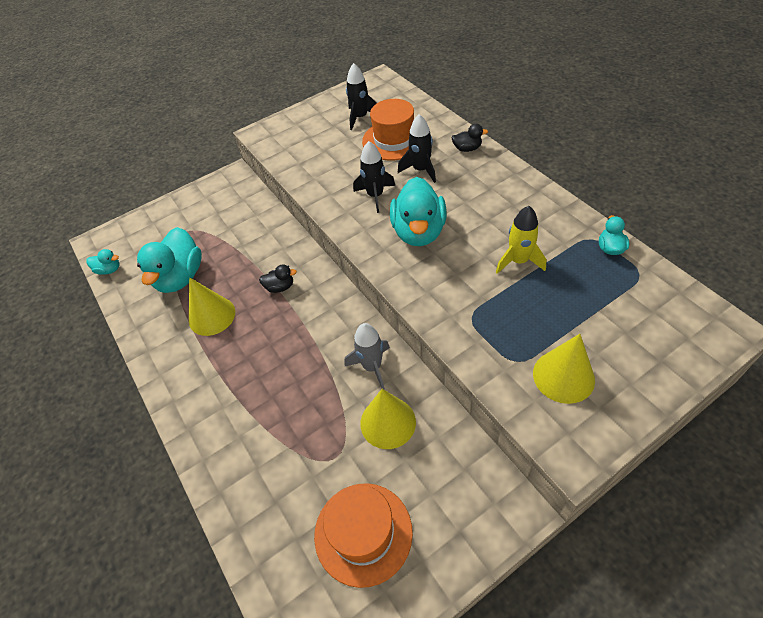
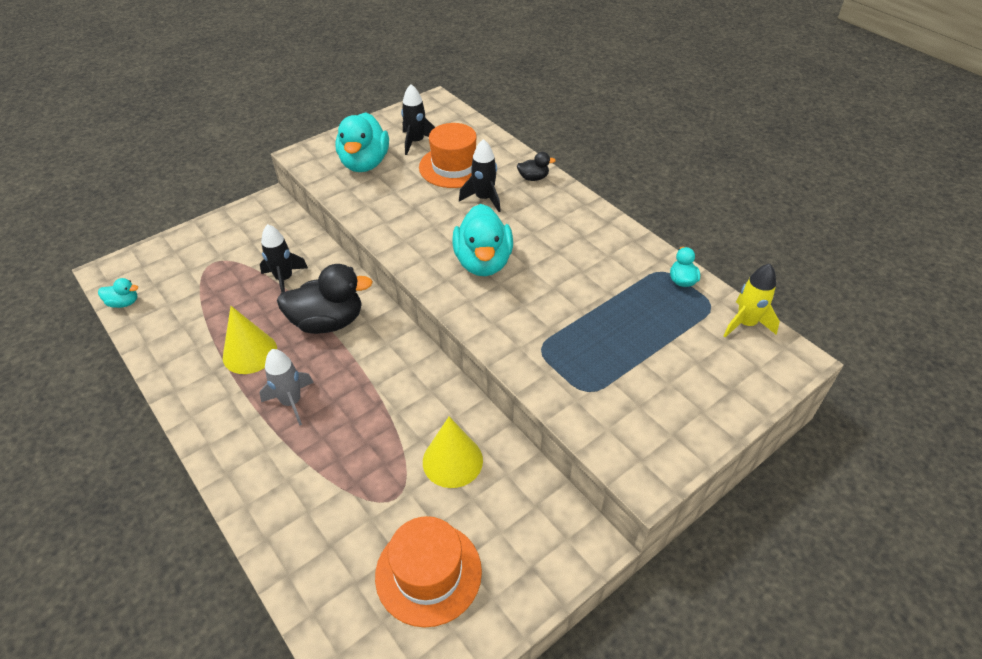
camera: 10 degrees left, 5 degrees down
turquoise duck [137,227,202,293] -> turquoise duck moved to [335,112,389,172]
black duck [259,265,297,293] -> black duck [277,264,373,334], size x2.15
grey rocket [345,323,390,389] -> grey rocket moved to [259,349,314,426]
black rocket [353,141,395,213] -> black rocket moved to [260,224,308,292]
yellow rocket [496,206,546,274] -> yellow rocket moved to [723,264,780,337]
yellow cone [533,334,595,404] -> none

